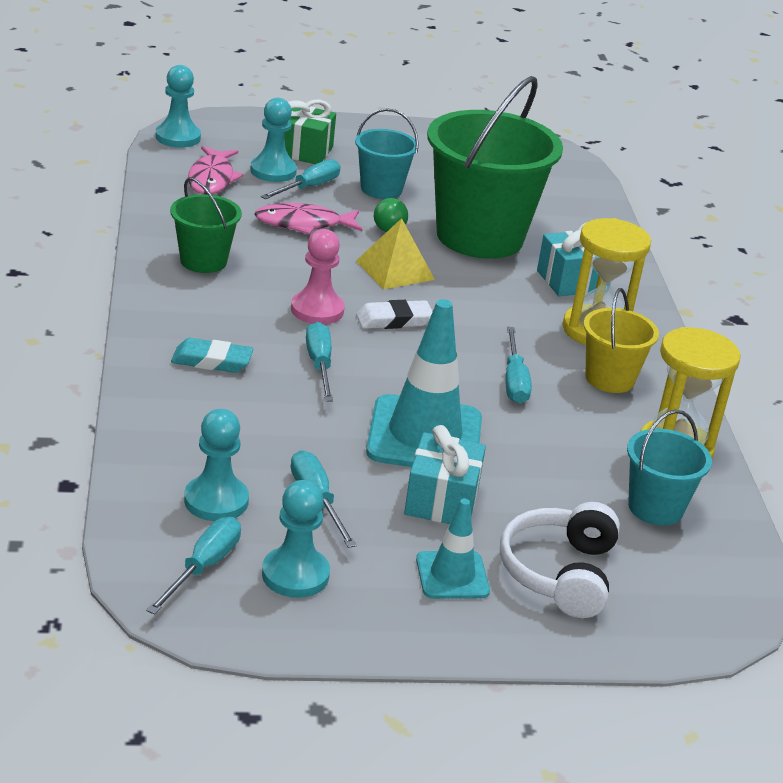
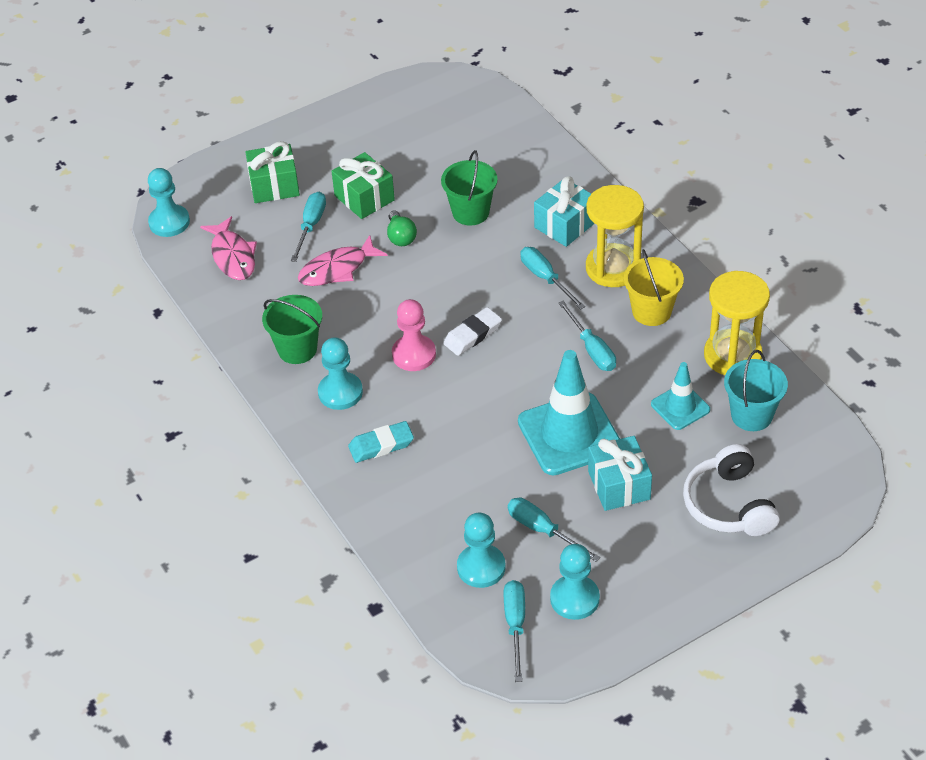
camera: 20 degrees left, 15 degrees up
turquoise pawn [250,98,297,182] -> turquoise pawn moved to [318,337,363,410]
turquoise screwdriver [306,322,333,401] -> turquoise screwdriver moved to [521,247,585,309]
turquoise bucket [355,108,419,199] -> green gift [331,152,395,219]
yellow pyramid [356,218,435,289] -> none
turquoise traffic cone [416,499,490,599] -> turquoise traffic cone moved to [651,362,710,430]
green bucket [427,76,563,259] -> green bucket [441,150,498,226], size x0.50

